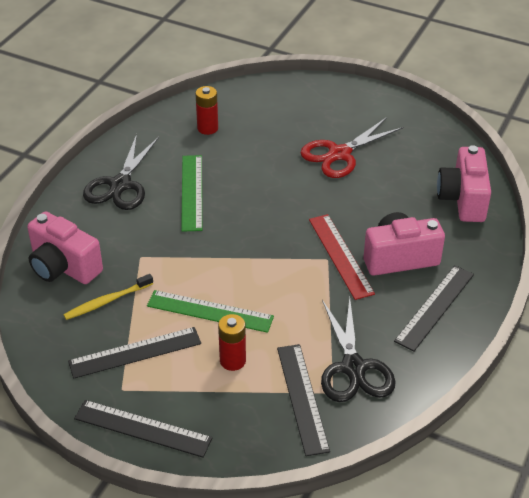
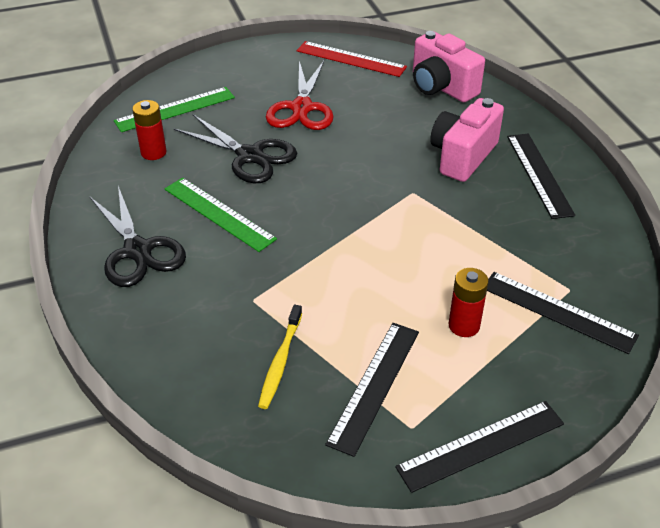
camera: 45 degrees left, 0 degrees up
pink camera [27,211,103,284] -> none
green ruler [147,290,274,333] -> green ruler moved to [114,87,235,132]
red ruler [309,214,375,300] -> red ruler moved to [297,41,407,77]
black scissors [321,297,396,402] -> black scissors moved to [174,115,297,183]

